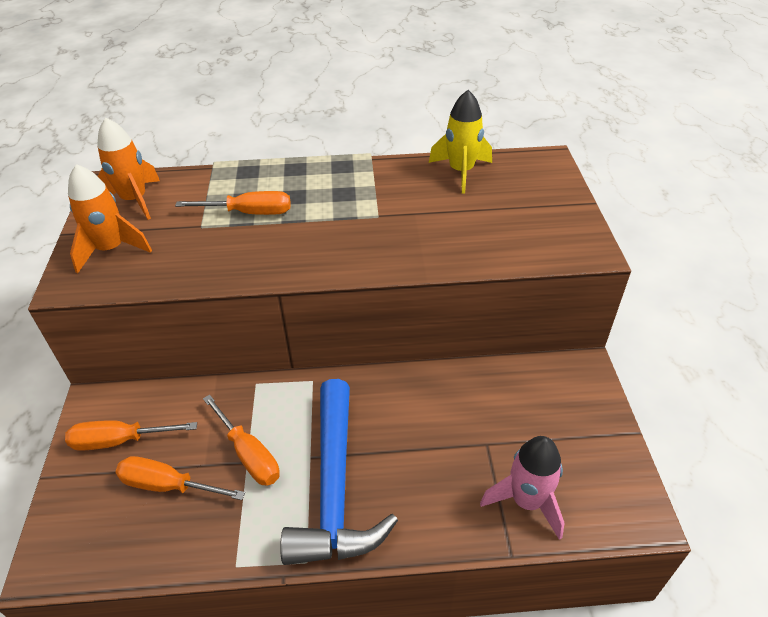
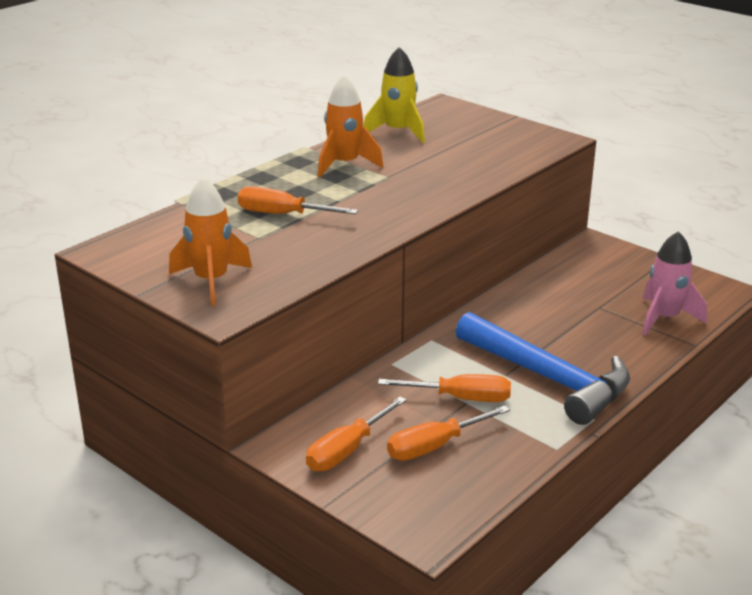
camera: 45 degrees left, 15 degrees down
orange rocket [97,118,160,220] -> orange rocket moved to [318,75,384,177]
orange screwdriver [175,191,290,215] -> orange screwdriver turned 120 degrees counterclockwise [238,186,358,214]

